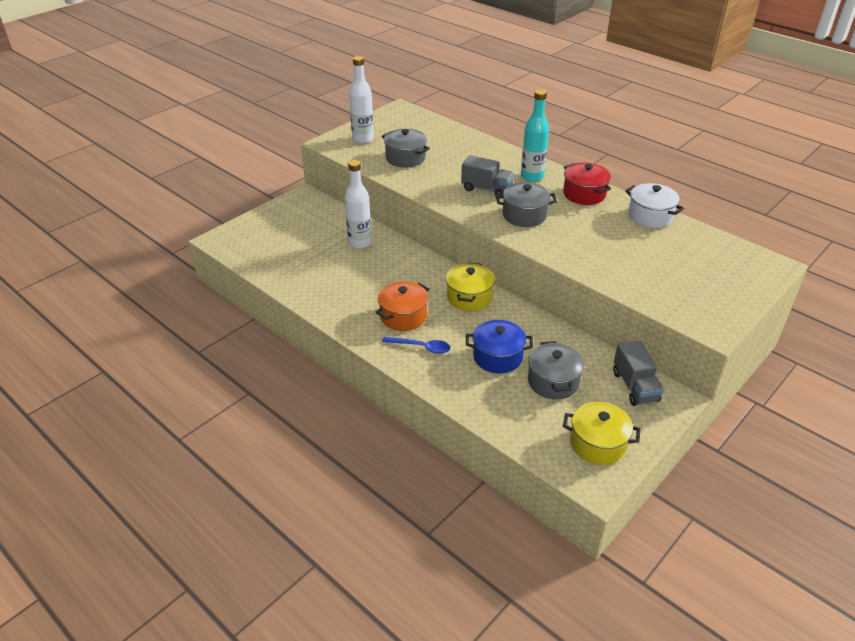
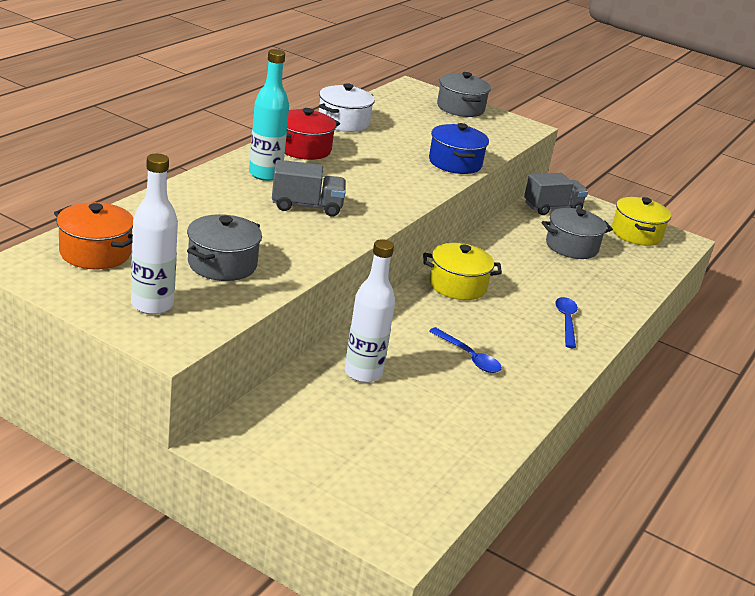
camera: 105 degrees left, 10 degrees down
orange pot [376,281,430,331] -> orange pot moved to [54,202,133,270]
grey truck [461,155,515,196] -> grey truck turned 75 degrees clockwise [272,160,346,217]
blue pot [466,320,533,373] -> blue pot moved to [429,123,489,174]
grey pot [496,182,557,227] -> grey pot moved to [437,72,491,117]
none -> blue spoon [429,327,502,373]

